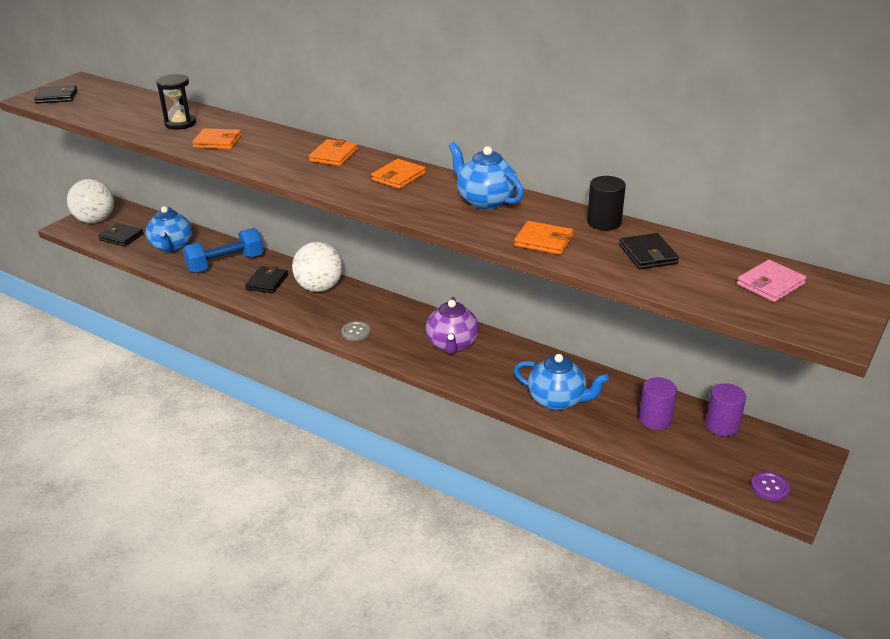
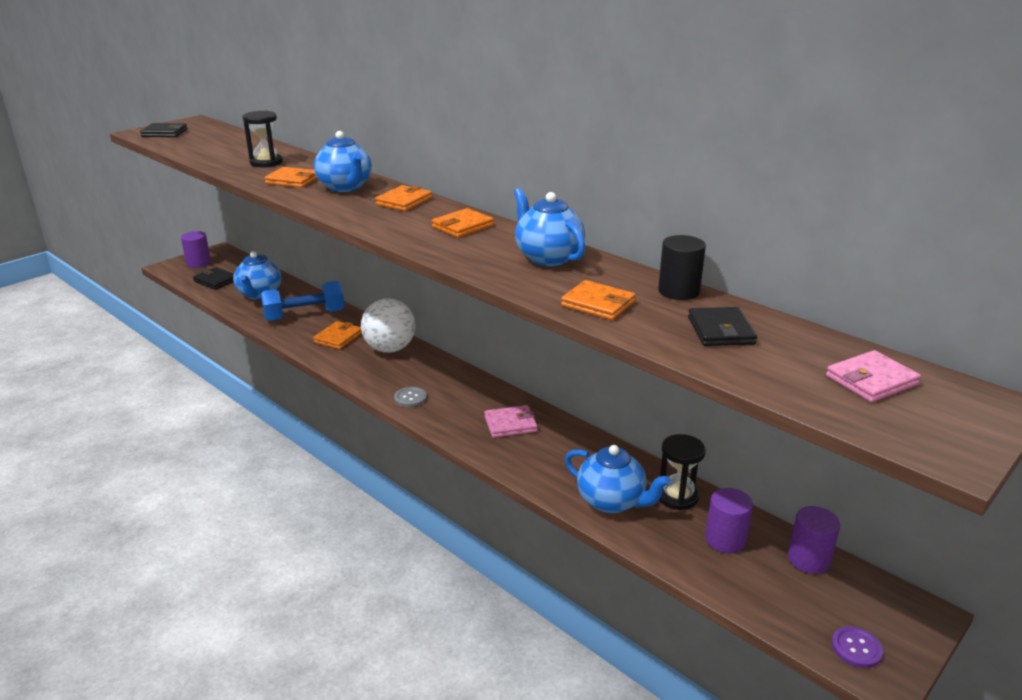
camera: 10 degrees right, 5 degrees down
white ball [67,179,114,223] -> purple cylinder [181,231,211,268]
black wallet [245,266,288,294] -> orange wallet [313,321,362,350]
purple teapot [426,297,479,354] -> pink wallet [484,405,537,438]
none -> blue teapot [314,131,372,192]
none -> black hourglass [659,434,706,510]

